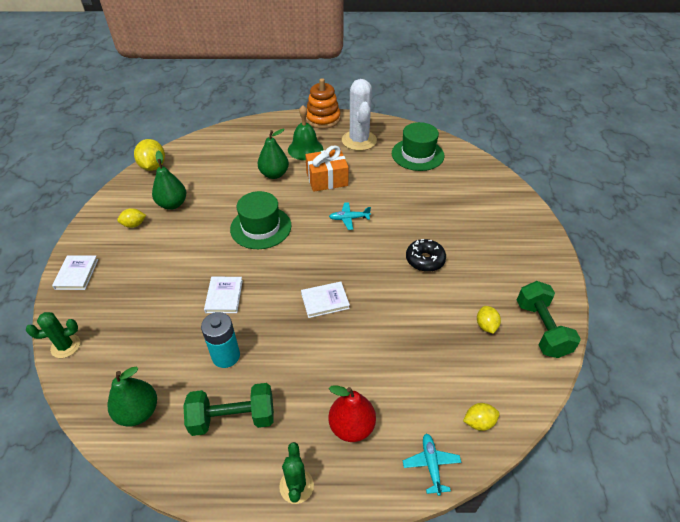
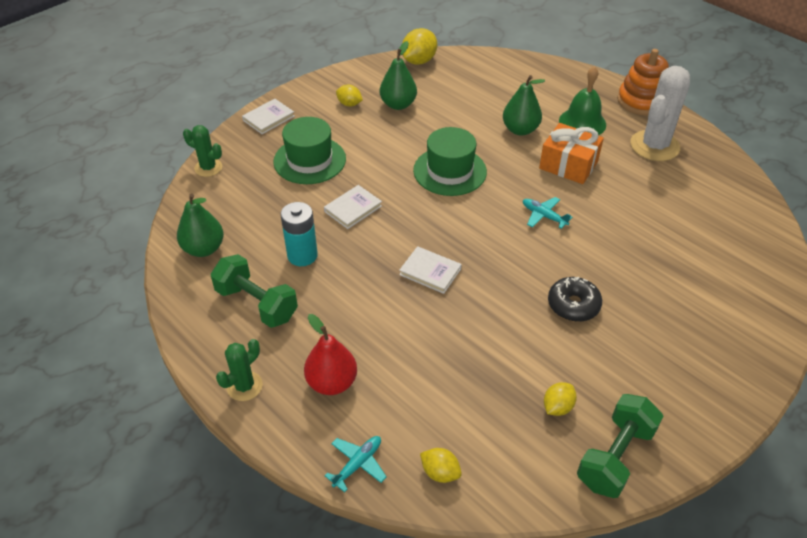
camera: 45 degrees right, 0 degrees up
green hat [392,122,444,171] -> green hat moved to [273,117,346,184]

